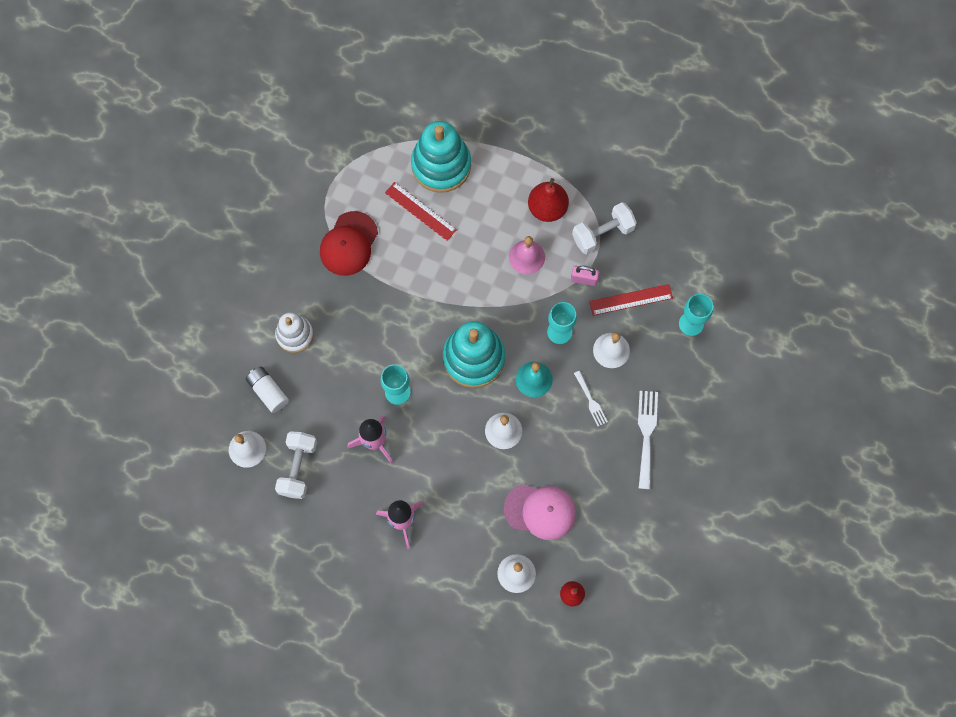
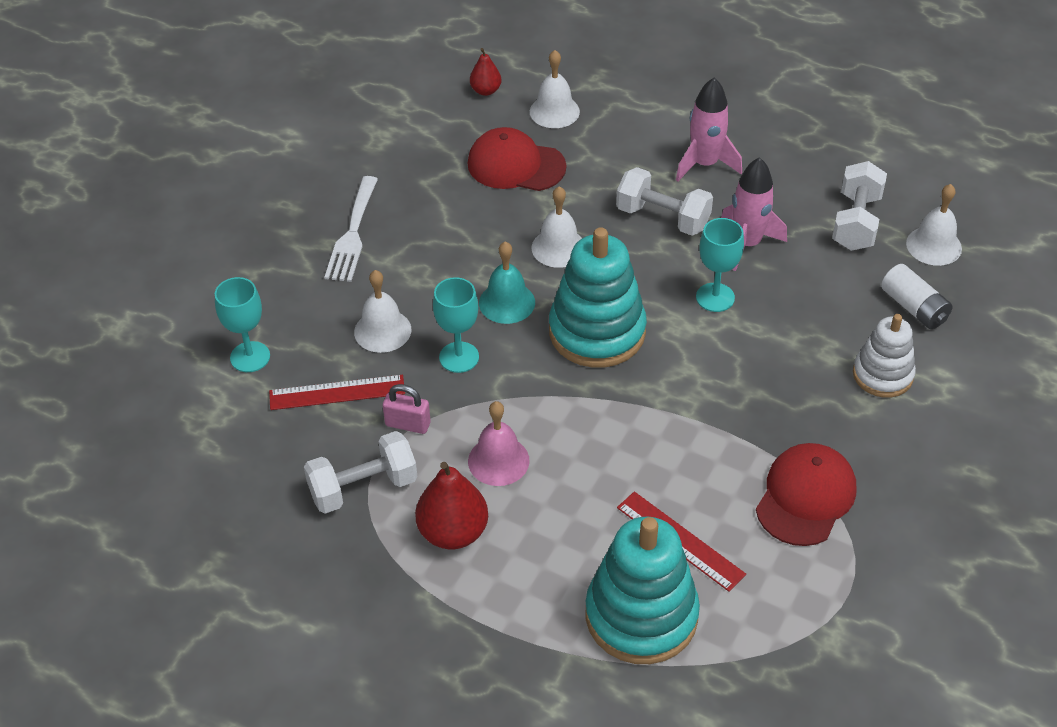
camera: 175 degrees left, 25 degrees down
pink cap [504,484,576,540] -> red cap [468,127,567,191]
white fork [574,371,608,426] -> none
none -> white dumbbell [616,167,713,236]

